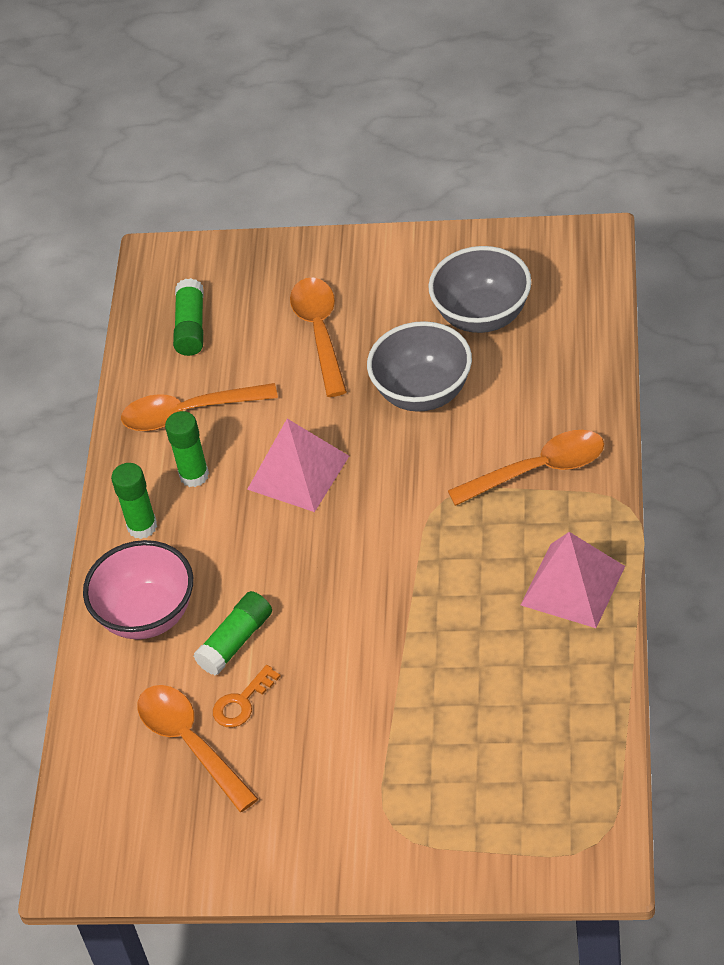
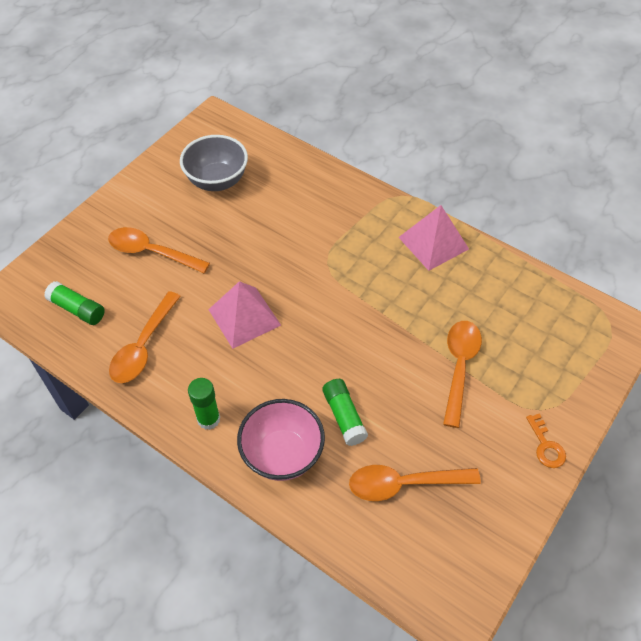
camera: 65 degrees left, 5 degrees up
green glue stick [165,411,209,487] -> none
orange key [213,665,281,728] -> orange key moved to [526,413,566,468]
grey bowl [367,321,472,412] -> none
orange spoon [448,430,604,506] -> orange spoon moved to [443,321,482,428]

